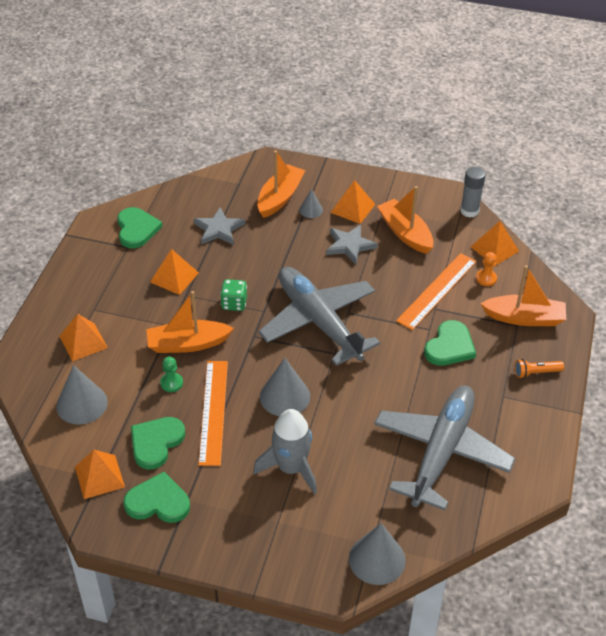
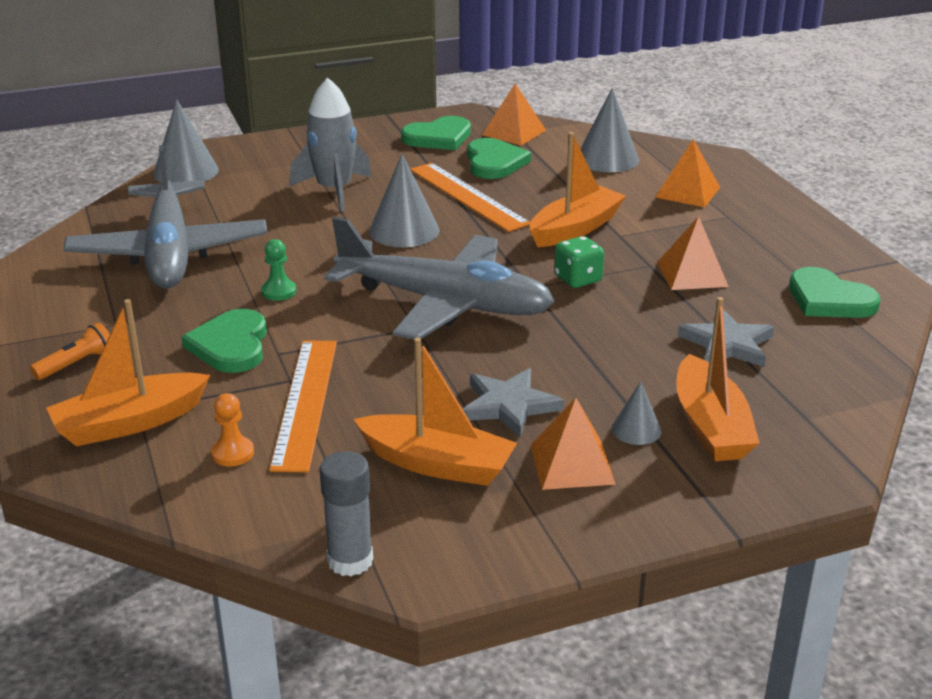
camera: 145 degrees right, 15 degrees down
green pawn [160,357,183,392] -> green pawn moved to [261,239,296,301]
orange pyramid [471,221,519,266] -> none

